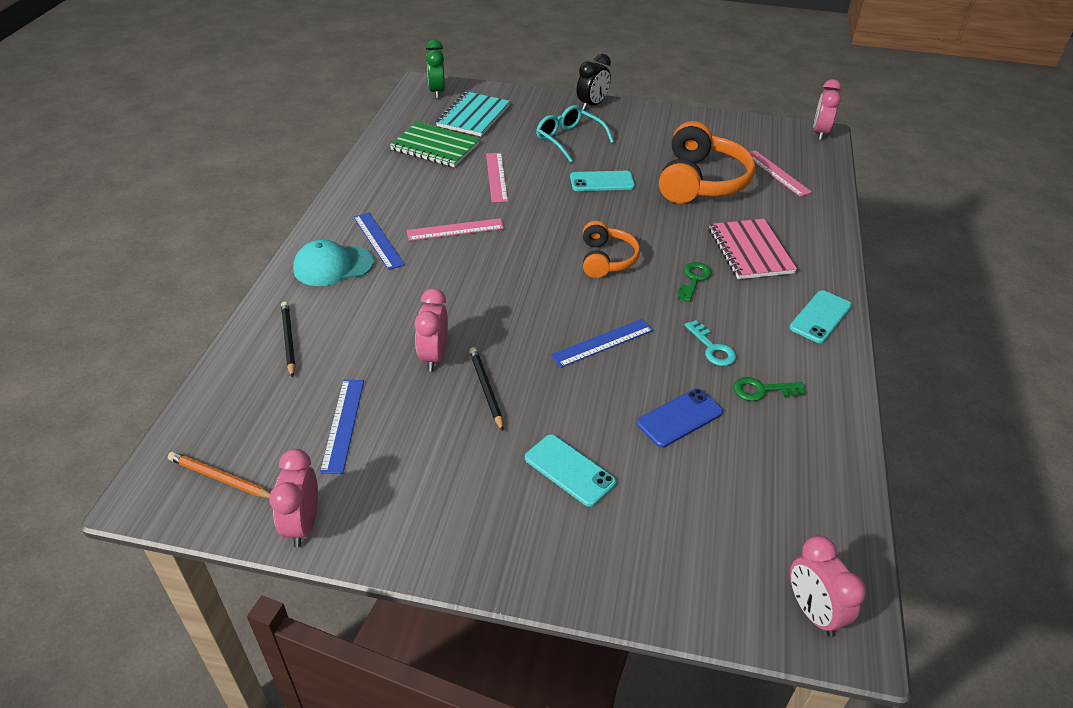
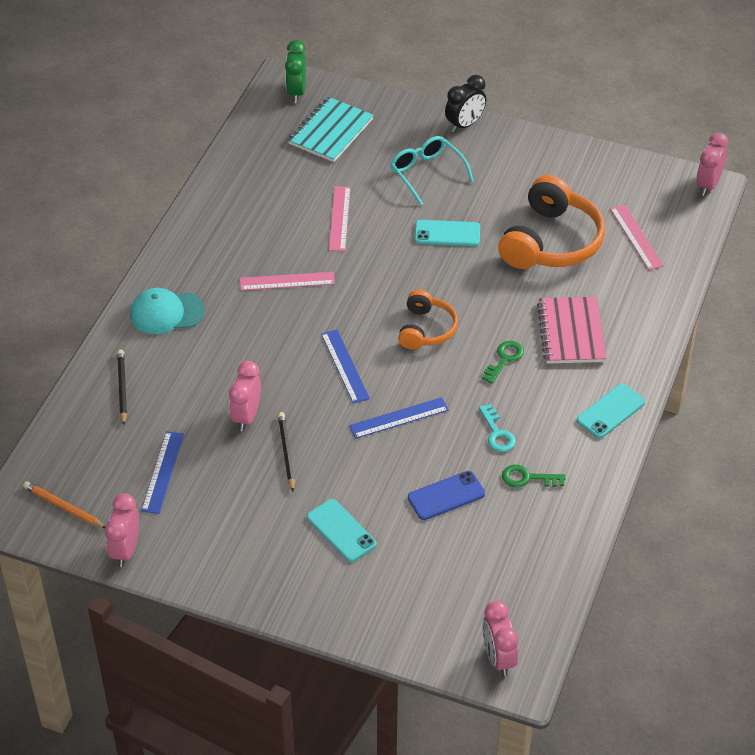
camera: 10 degrees right, 5 degrees up
blue ruler [353,213,405,270] -> blue ruler moved to [321,329,370,403]
green notebook [390,122,480,167] -> none

